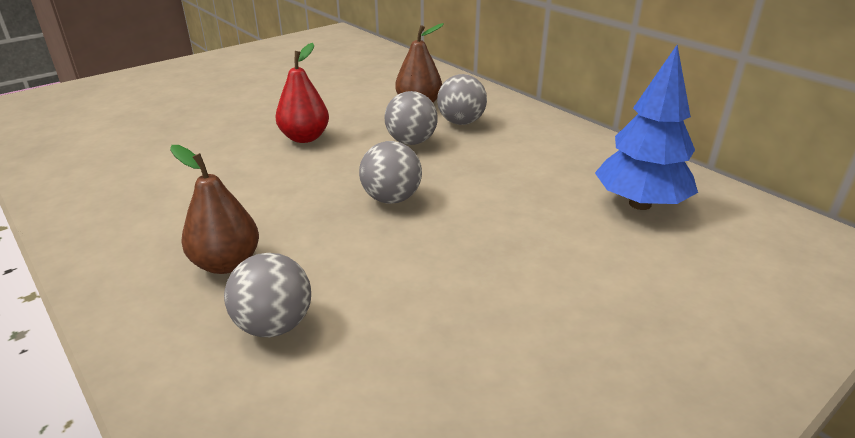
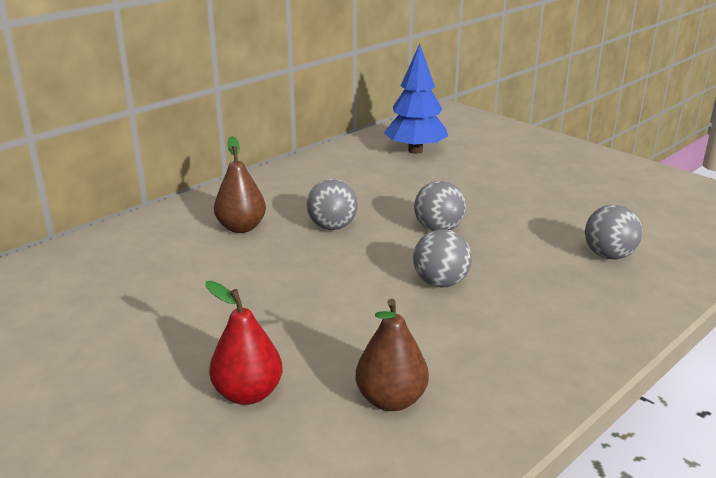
camera: 95 degrees left, 5 degrees down
brown pear [170,145,259,274] -> brown pear moved to [356,299,429,411]
red pear [275,43,329,143] -> red pear moved to [206,281,282,405]
grey ball [437,74,487,125] -> grey ball moved to [413,229,472,287]

